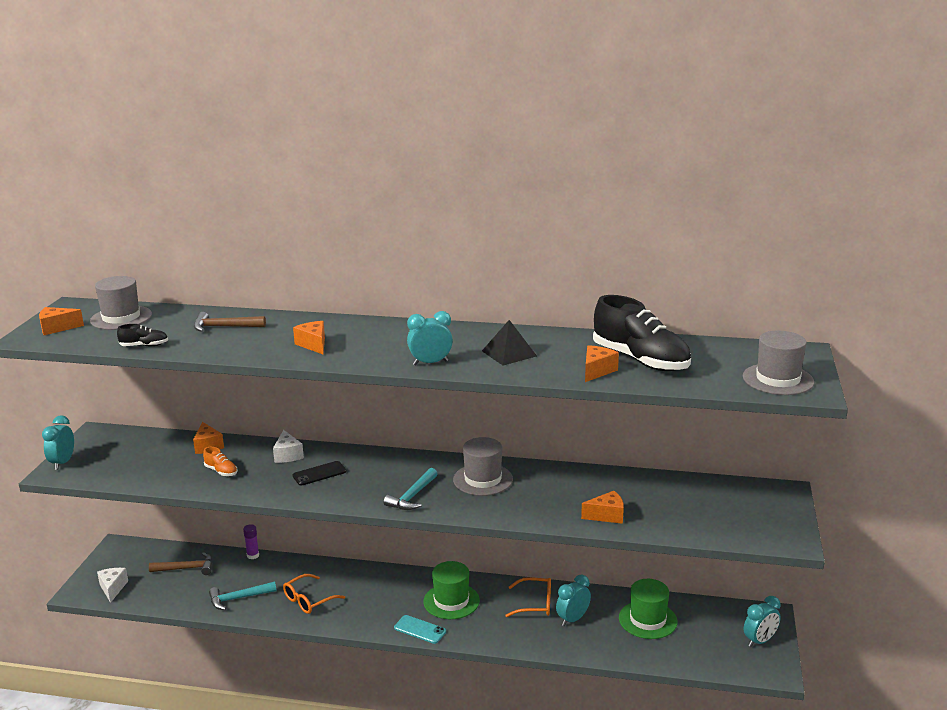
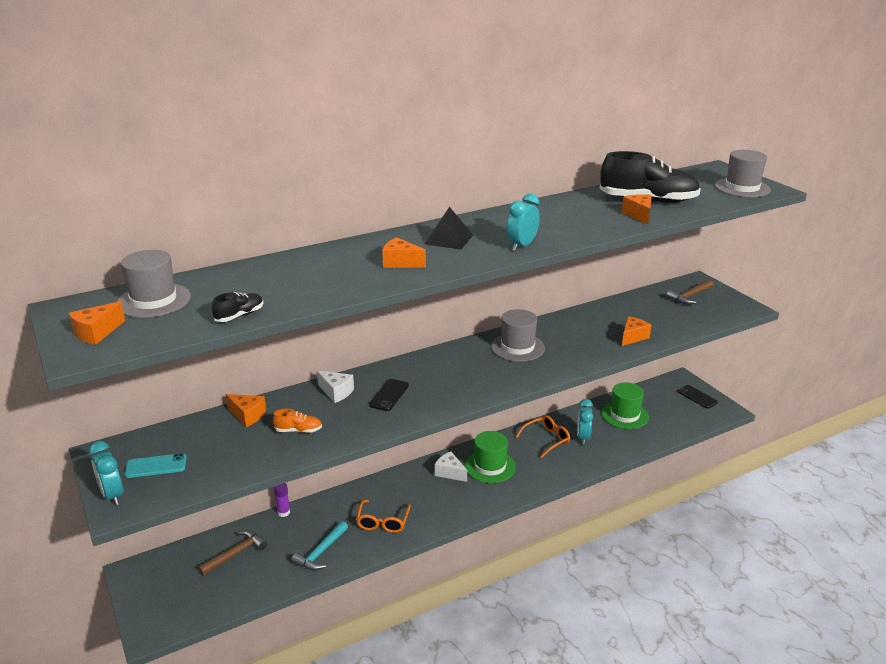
camera: 40 degrees left, 5 degrees up
white cheese [97,568,128,603] -> white cheese moved to [435,452,467,482]
brown hammer [194,312,266,332] -> brown hammer moved to [666,279,714,304]
turquoise hammer [384,468,437,510] -> none
turquoise phone [394,615,446,644] -> turquoise phone moved to [125,453,187,478]
black pyramid [482,320,537,365] -> black pyramid moved to [425,207,473,250]
turquoise clock [744,596,781,647] -> black phone [677,385,718,409]

